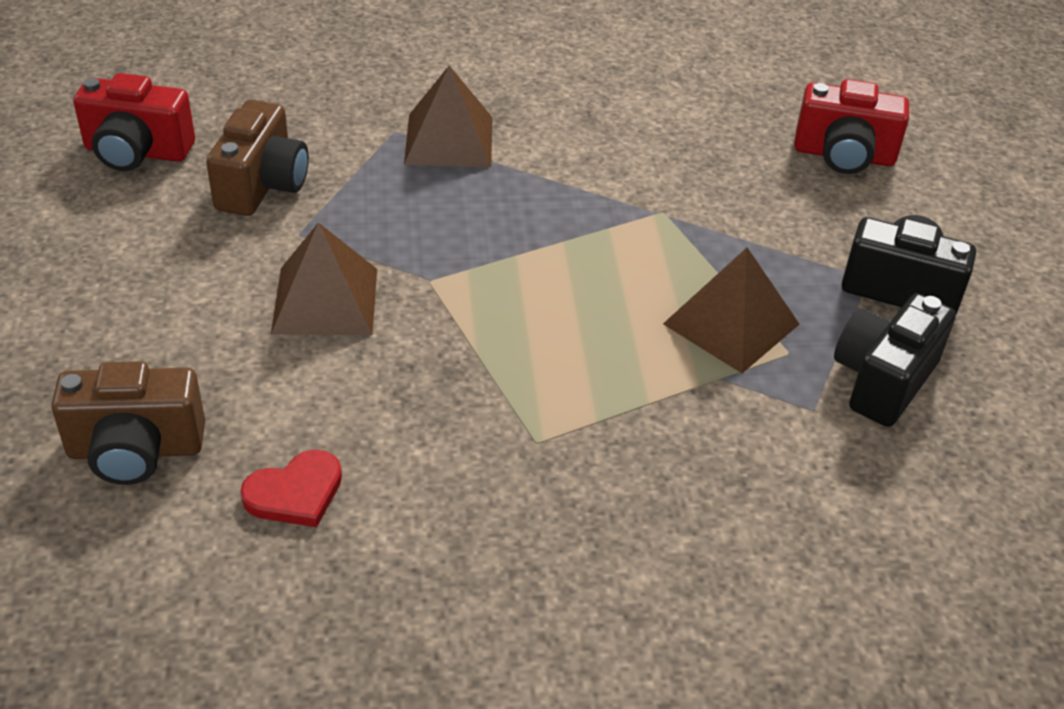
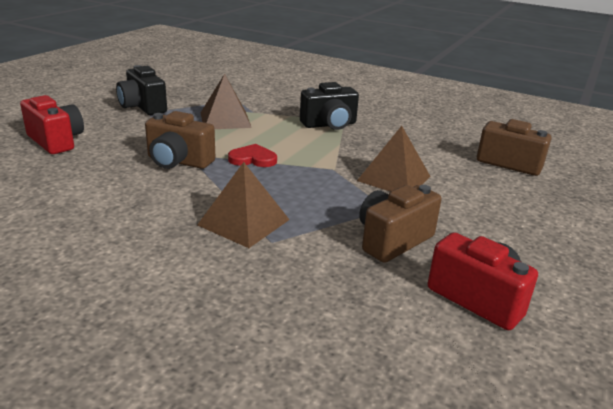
camera: 145 degrees left, 15 degrees down
red heart [240,450,342,527] -> red heart moved to [228,144,277,167]
black camera [834,293,956,427] -> black camera moved to [300,82,359,130]
none -> brown camera [145,111,215,169]

